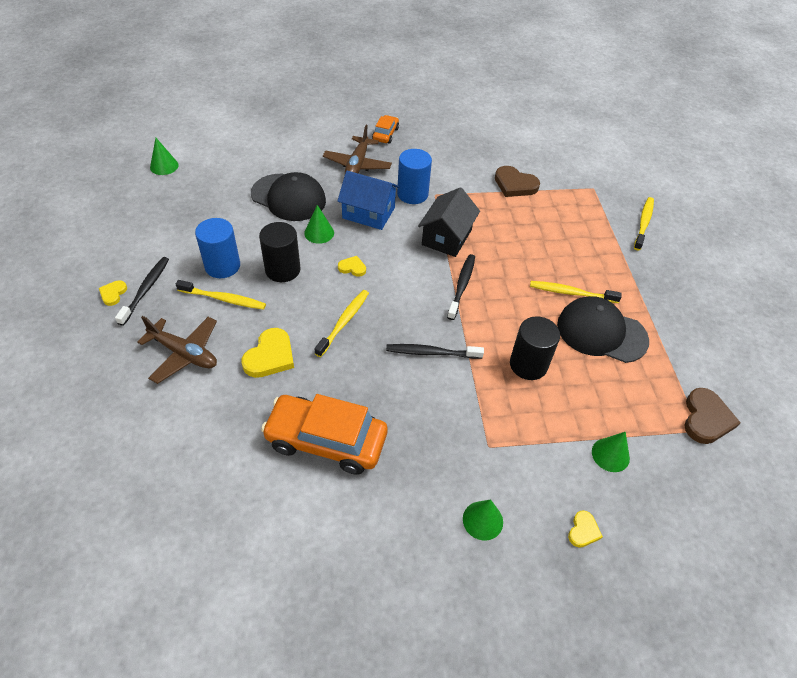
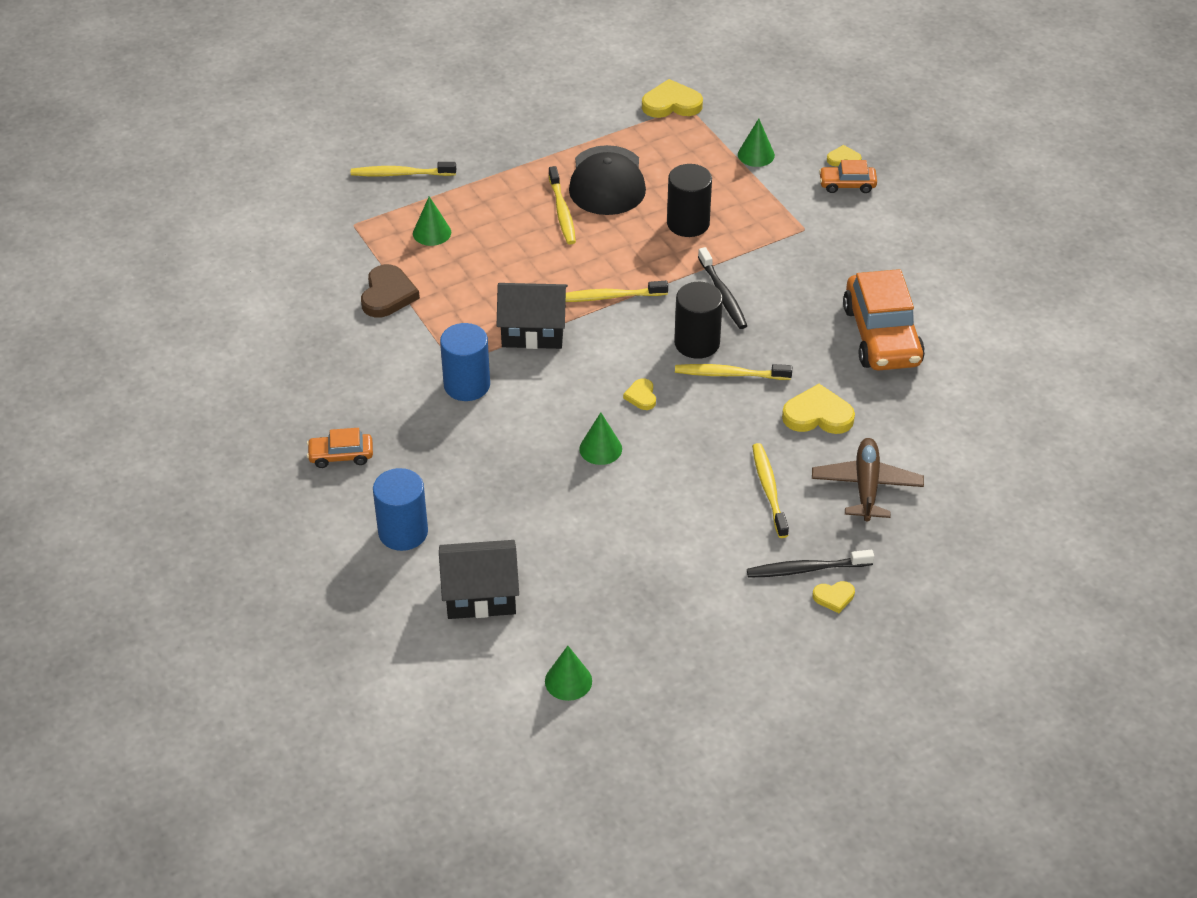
camera: 110 degrees left, 5 degrees down
blue cylinder [195,218,240,278] -> blue cylinder moved to [373,468,428,551]
black cap [251,172,326,221] -> none
black cylinder [259,222,300,282] -> black cylinder moved to [674,282,723,359]
brown plane [323,125,392,173] -> none
blue house [337,171,400,230] -> none
black toothbrush [447,254,475,320] -> yellow toothbrush [566,281,668,302]
green cone [463,499,503,540] -> green cone moved to [413,196,451,246]
brown heart [684,388,741,444] -> yellow heart [642,79,703,118]
none -> black house [439,540,519,619]
none -> orange car [819,160,877,193]

